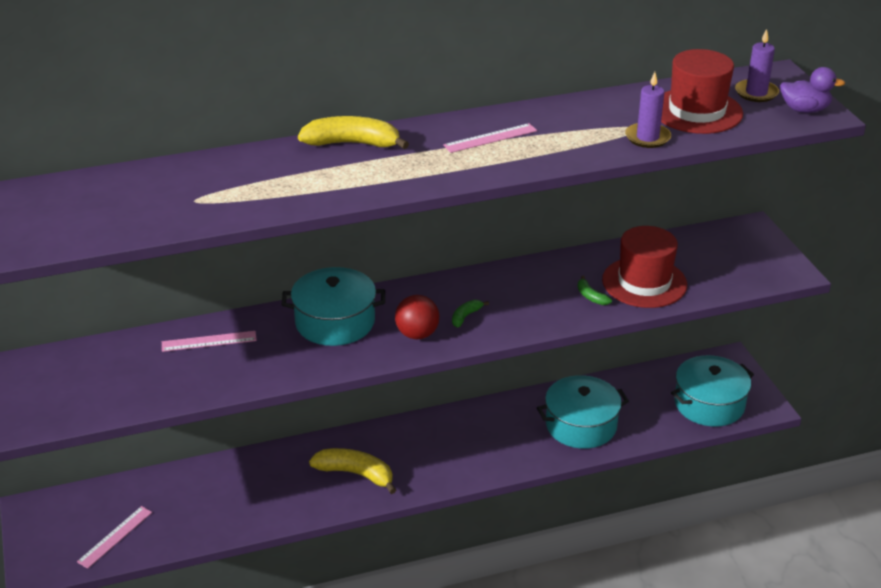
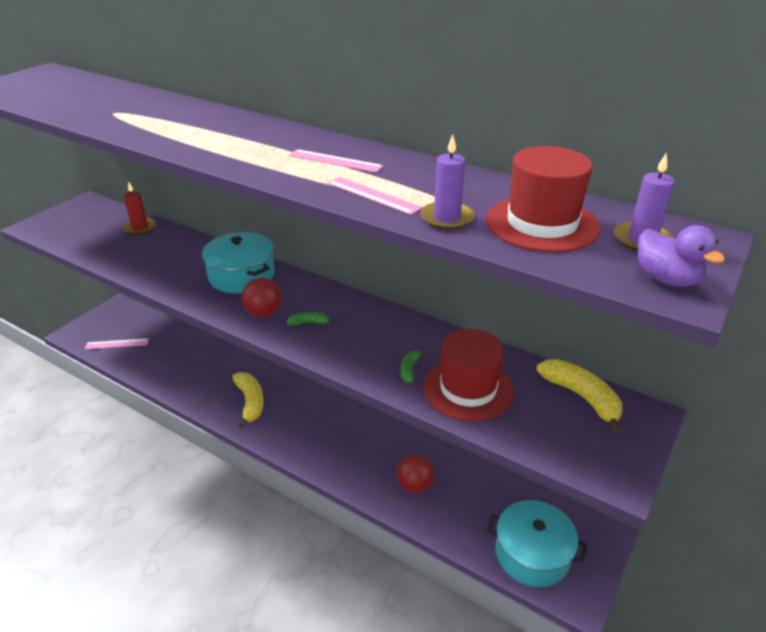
camera: 50 degrees right, 0 degrees up
pink ruler [162,331,257,352] -> pink ruler moved to [328,177,423,215]
yellow banana [298,116,409,149] -> yellow banana moved to [537,359,622,433]
turquoise pot [537,375,629,449] -> red ball [397,455,434,493]
none -> red candle [123,182,156,235]

